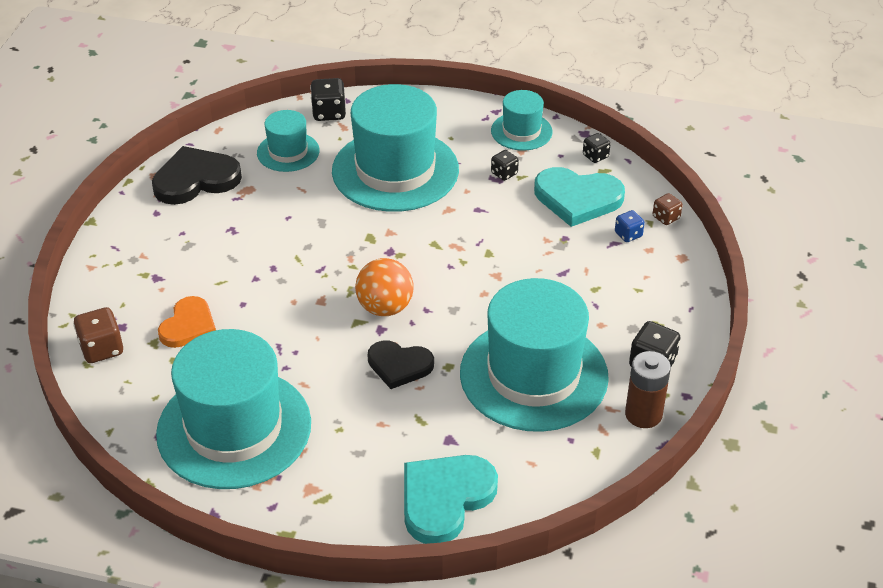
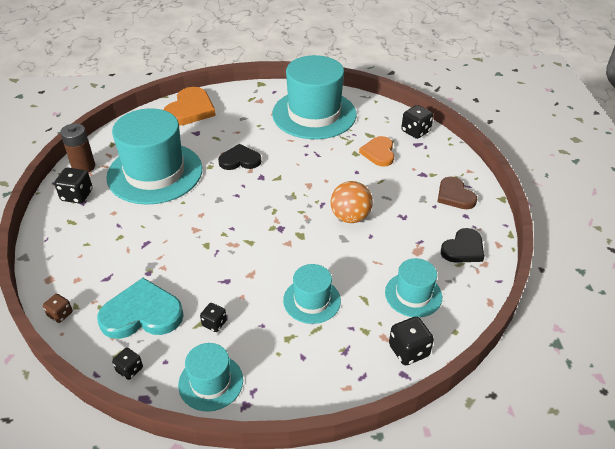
camera: 160 degrees right, 0 degrees up
brown dice [73,307,124,363] -> black dice [401,105,434,139]
black heart [152,146,242,205] -> black heart [441,228,484,263], size x0.66
turquoise hat [332,84,459,212] -> turquoise hat [283,264,341,324], size x0.50
orange ball [355,258,414,316] -> orange ball moved to [330,181,373,223]
turquoise heart [404,455,498,544] -> orange heart [164,87,216,126]
blue dice [615,210,645,242] -> none
none -> brown heart [437,177,477,209]

